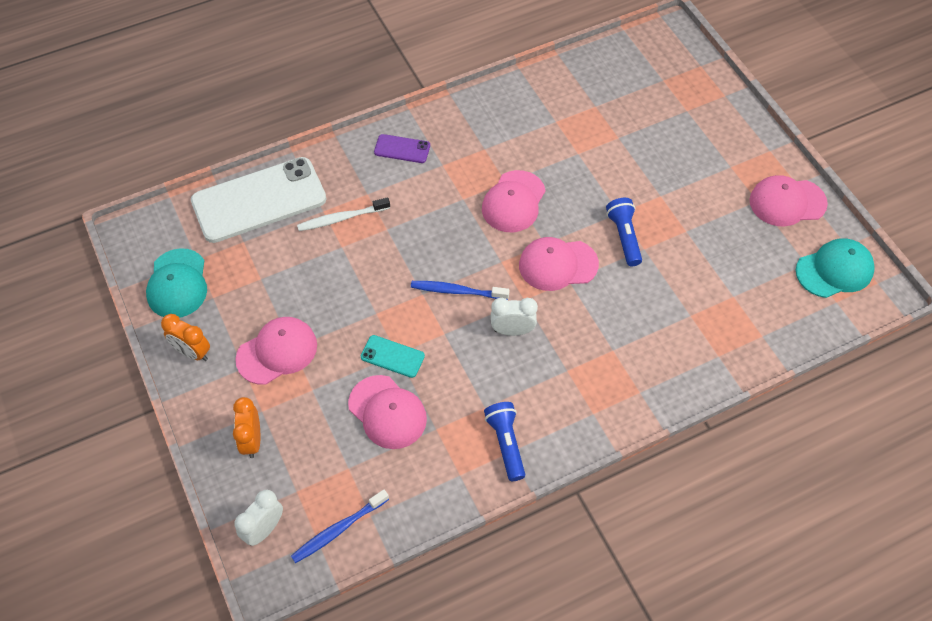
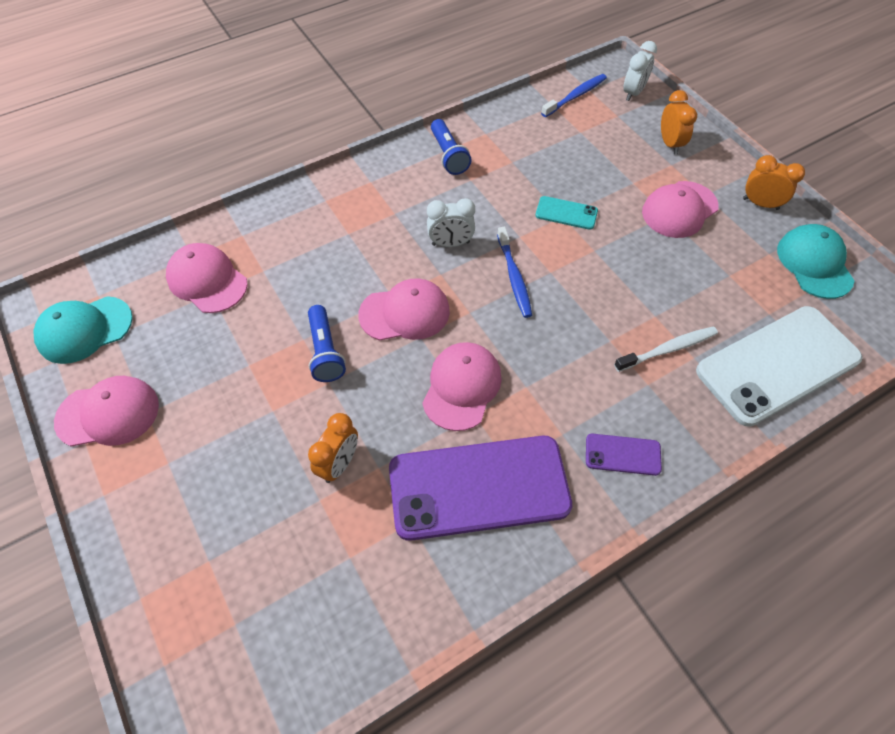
camera: 175 degrees right, 0 degrees up
pink cap [348,375,427,449] -> pink cap moved to [166,243,248,313]
blue toothbrush [411,281,510,300] -> blue toothbrush turned 75 degrees clockwise [497,227,532,318]
none -> orange clock [308,413,358,483]
none -> purple phone [389,436,572,541]

